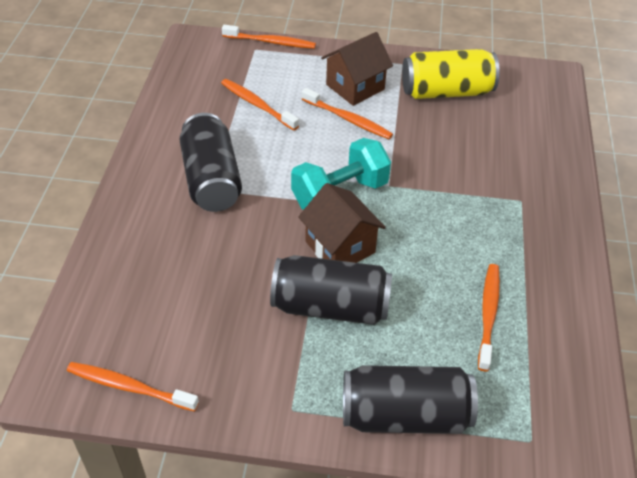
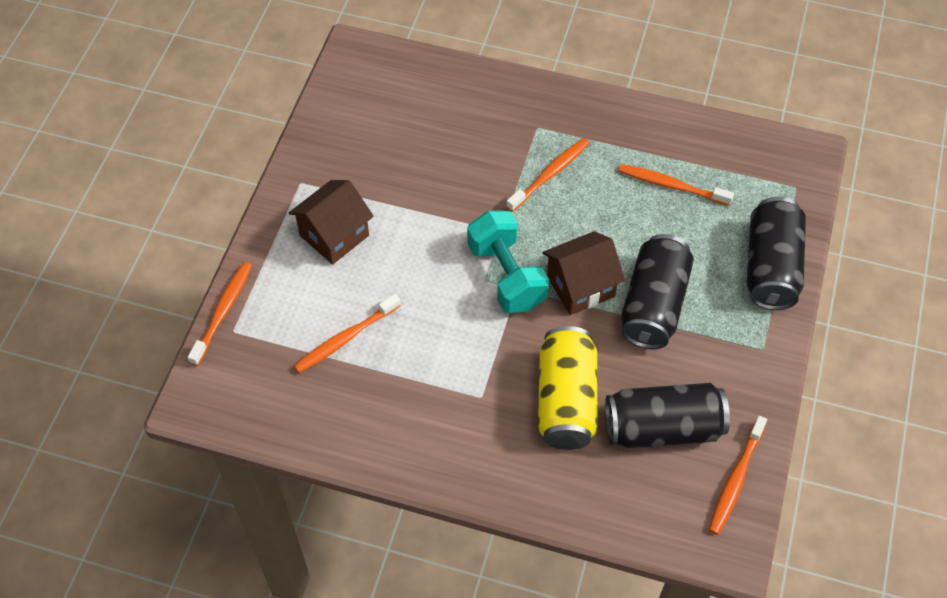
camera: 80 degrees left, 10 degrees up
black can [179,113,242,212] -> black can moved to [605,383,730,448]
orange toothbrush [302,88,393,139] -> orange toothbrush moved to [506,138,589,212]
brown house [321,32,393,106] -> brown house turned 75 degrees clockwise [289,180,374,265]
yellow can [402,49,500,99] -> yellow can moved to [538,326,597,450]

